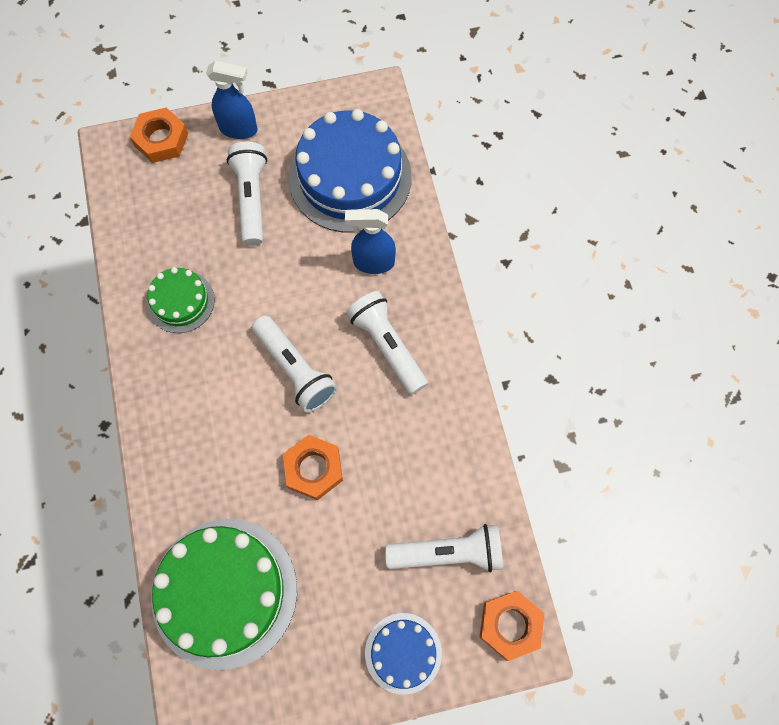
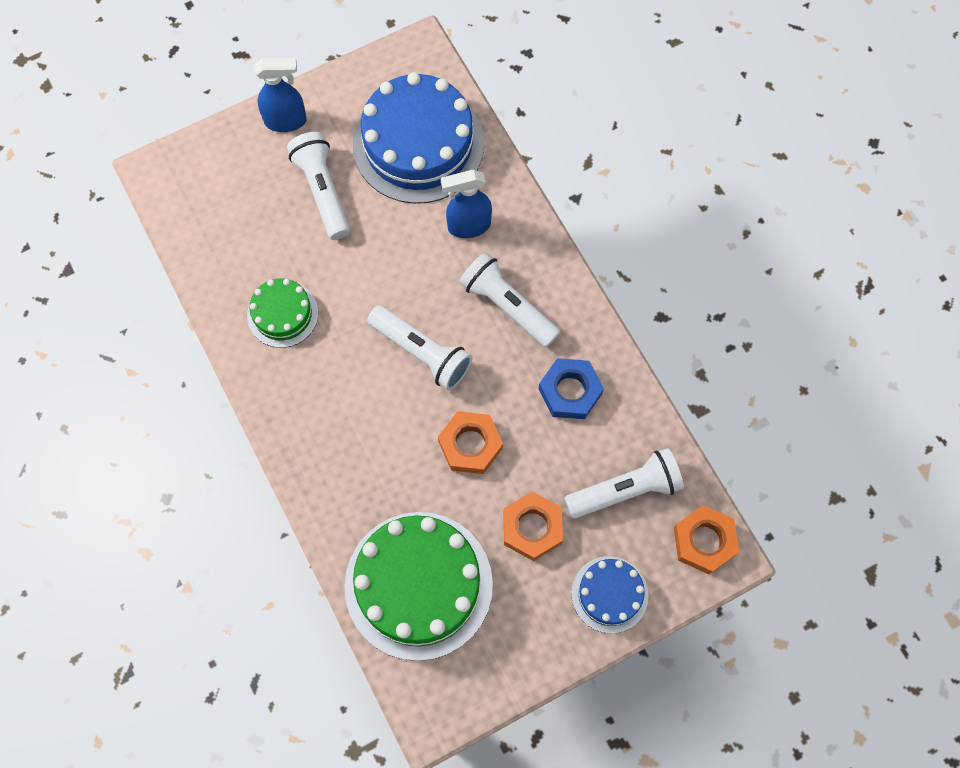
camera: 15 degrees left, 0 degrees up
orange nut [130,108,188,163] -> orange nut moved to [503,492,563,561]
none -> blue nut [539,358,604,419]

